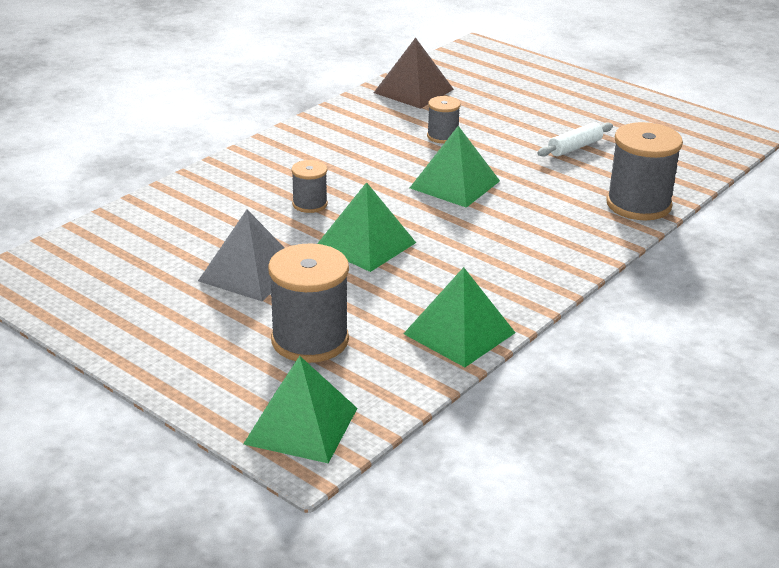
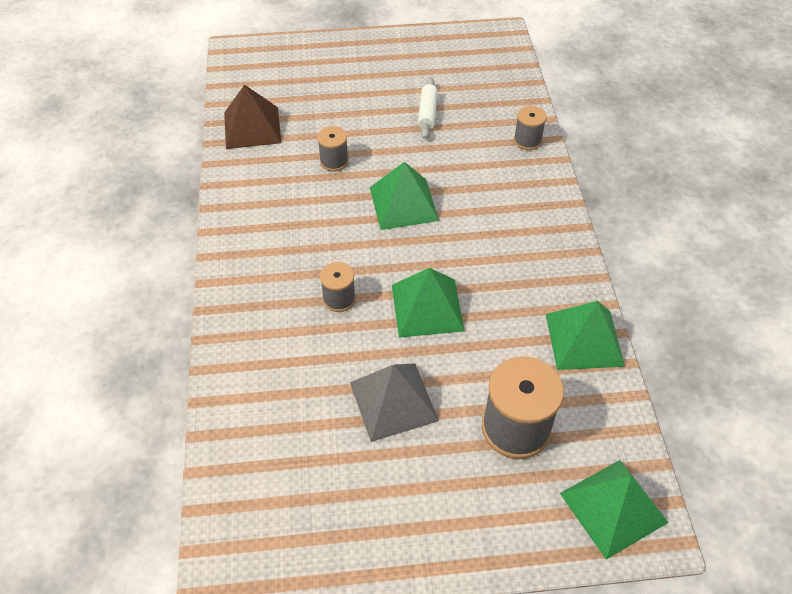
camera: 45 degrees left, 20 degrees up
grey spool [606,122,683,220] -> grey spool [514,106,547,150], size x0.54

